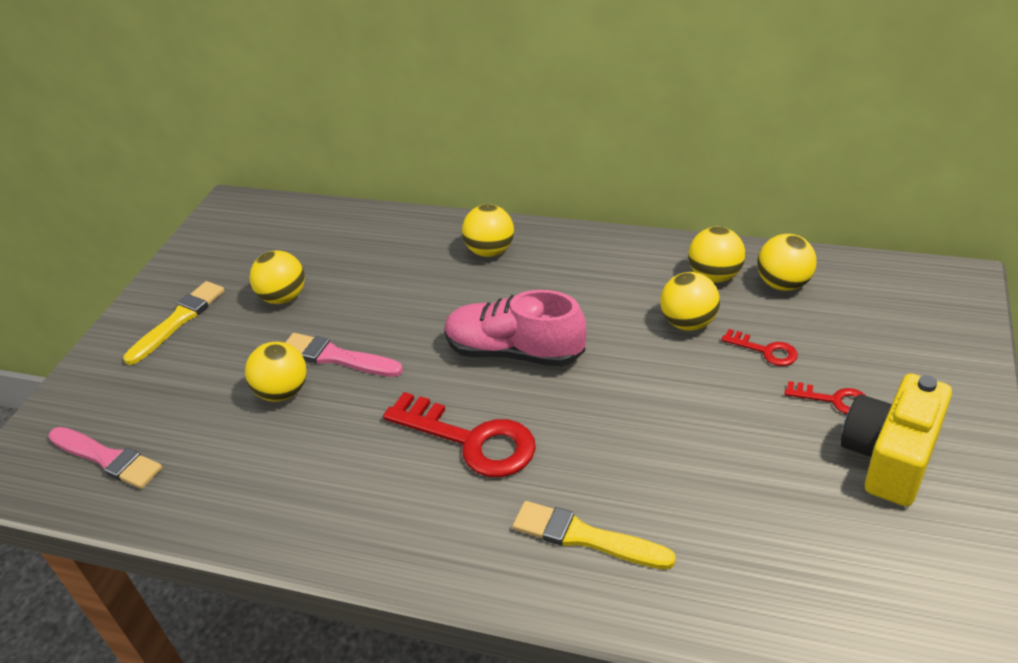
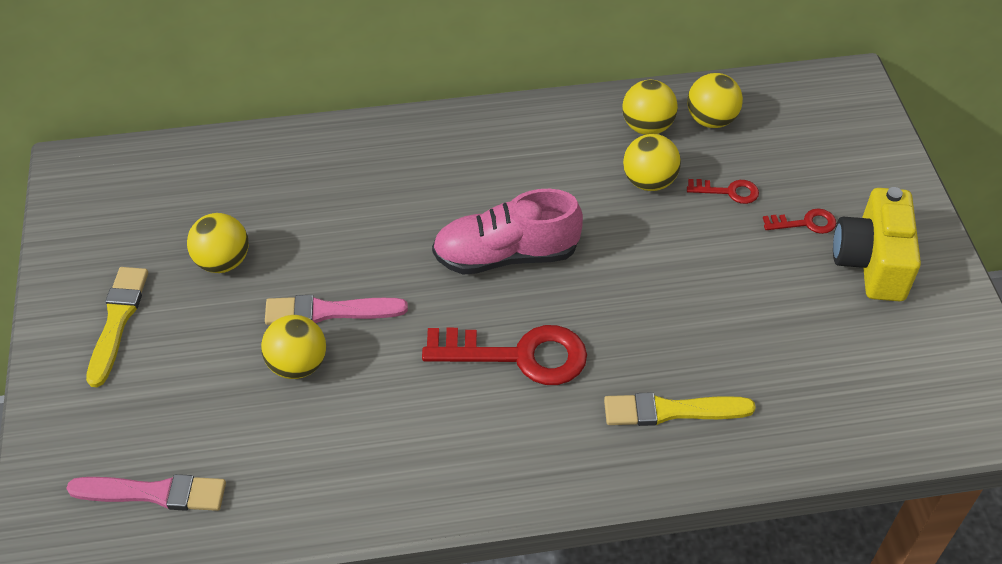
camera: 30 degrees left, 10 degrees up
yellow ball [462,204,514,257] -> none

